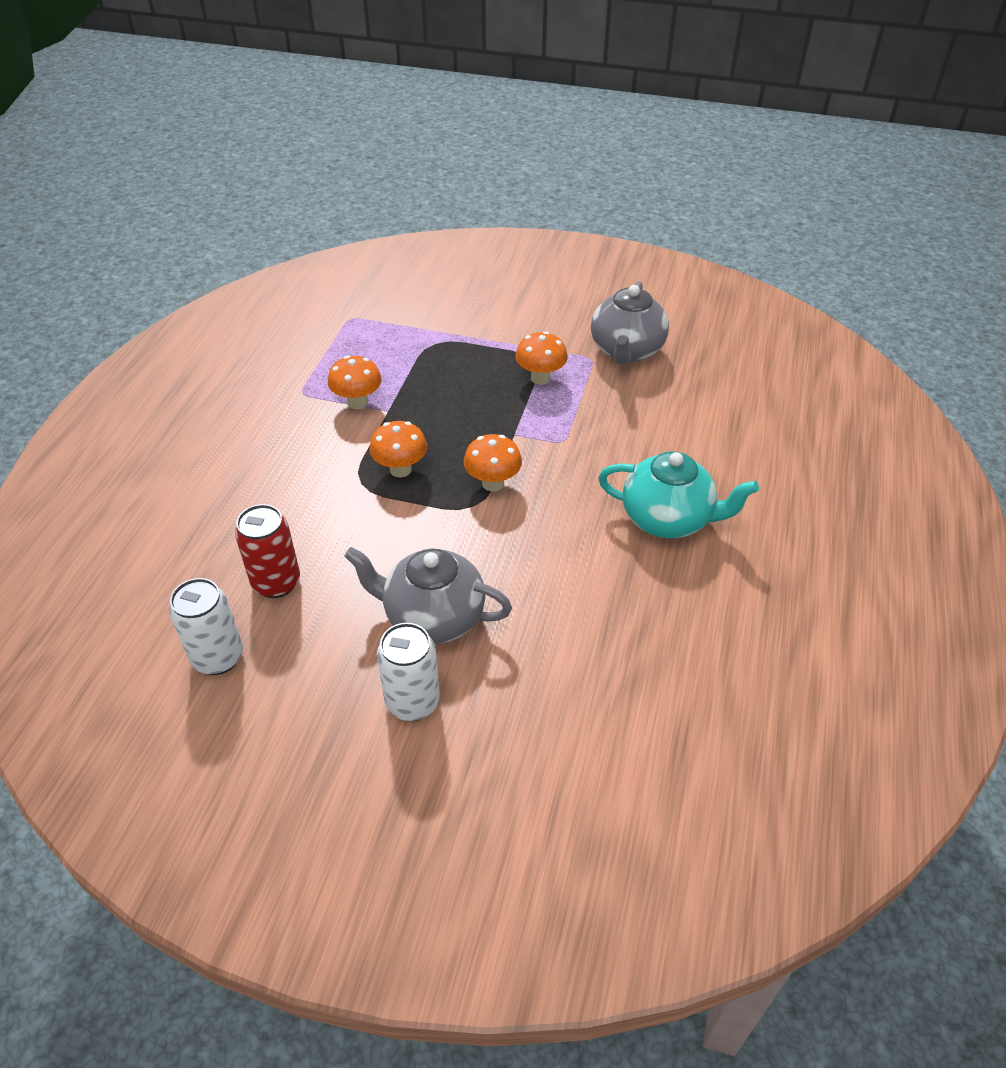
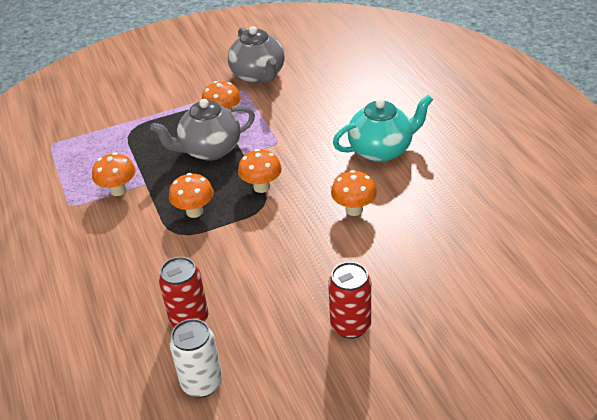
camera: 35 degrees left, 5 degrees down
grey teapot [344,547,512,644] -> grey teapot moved to [150,99,255,161]
white can [377,623,440,721] -> red can [328,262,371,339]
none -> orange mushroom [331,170,377,216]

